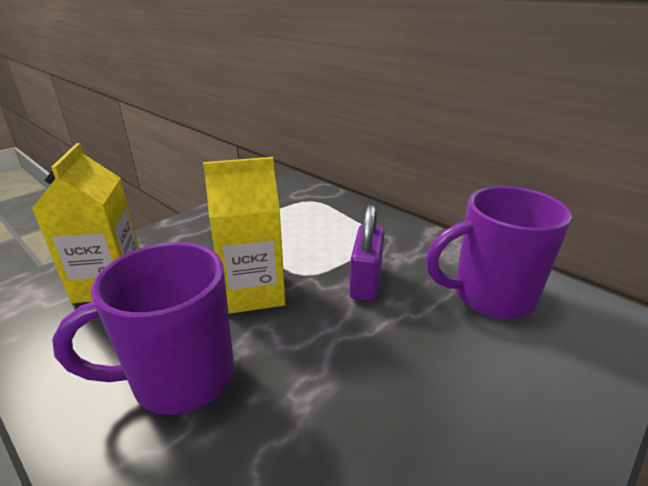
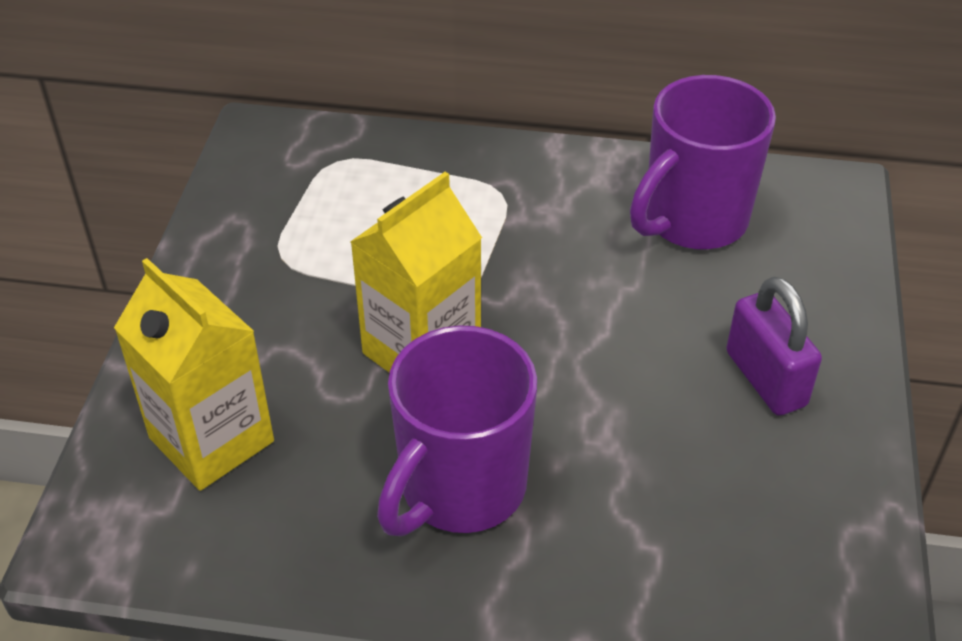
camera: 35 degrees left, 15 degrees up
purple padlock [349,205,385,301] -> purple padlock moved to [726,276,822,416]

